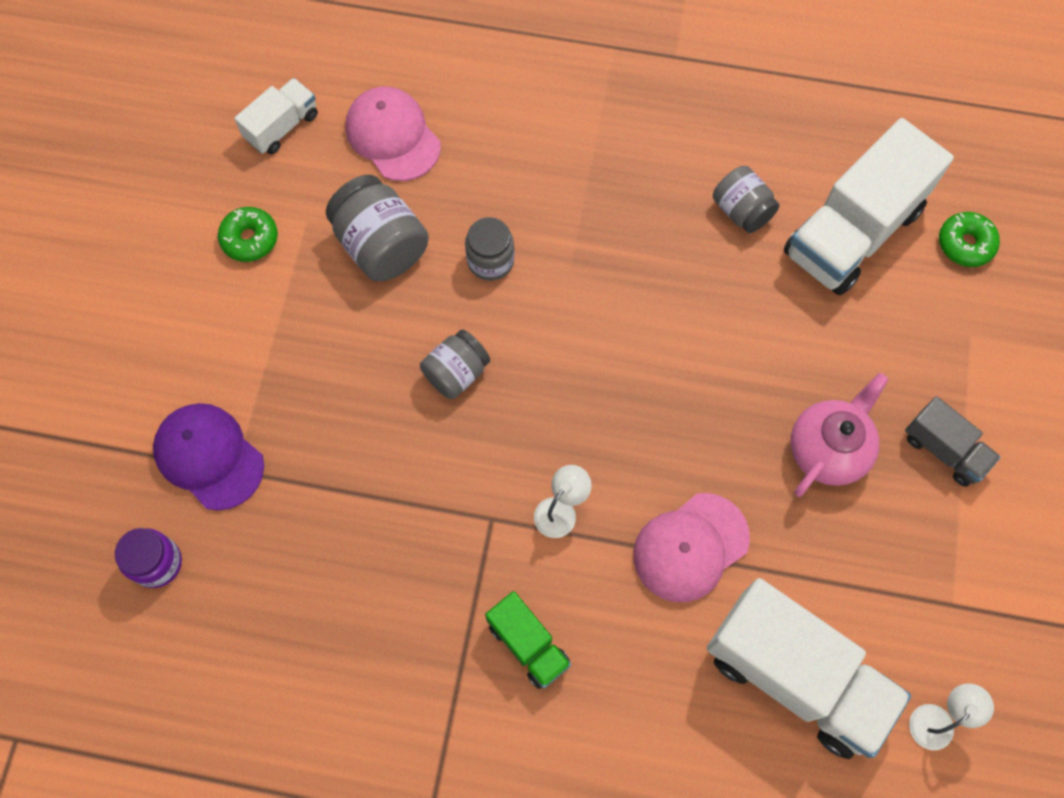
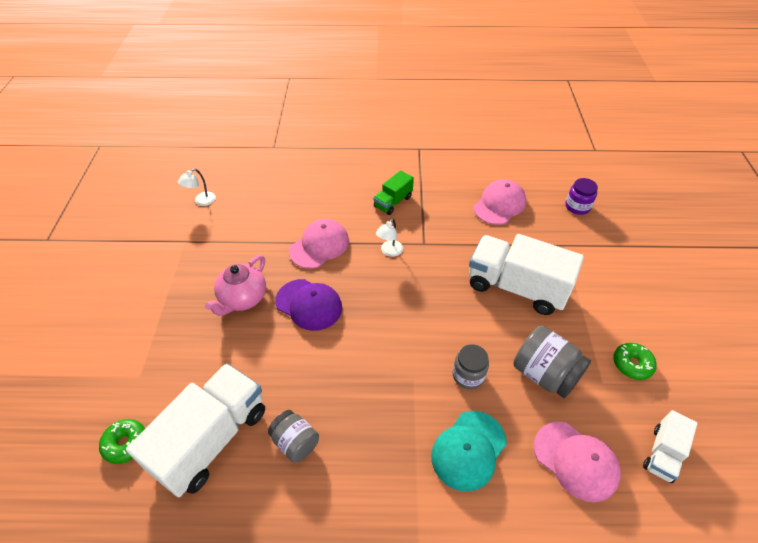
camera: 170 degrees right, 20 degrees down
purple cap [153,403,264,511] -> purple cap moved to [275,279,342,331]
grey jar [420,330,490,399] -> none
green truck [485,591,571,689] -> green truck turned 90 degrees counterclockwise [373,170,414,215]
white truck [707,578,911,759] -> white truck moved to [469,234,584,315]
grey truck [905,396,1001,487] -> none
none -> turquoise cap [431,411,507,491]
none -> pink cap [474,179,526,225]

